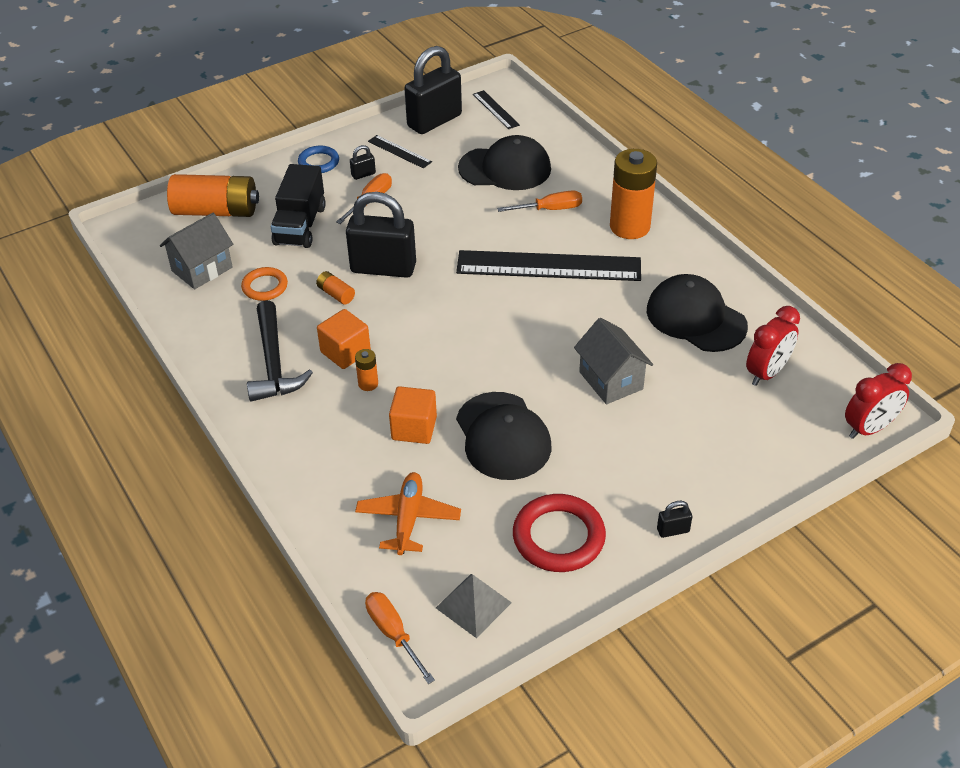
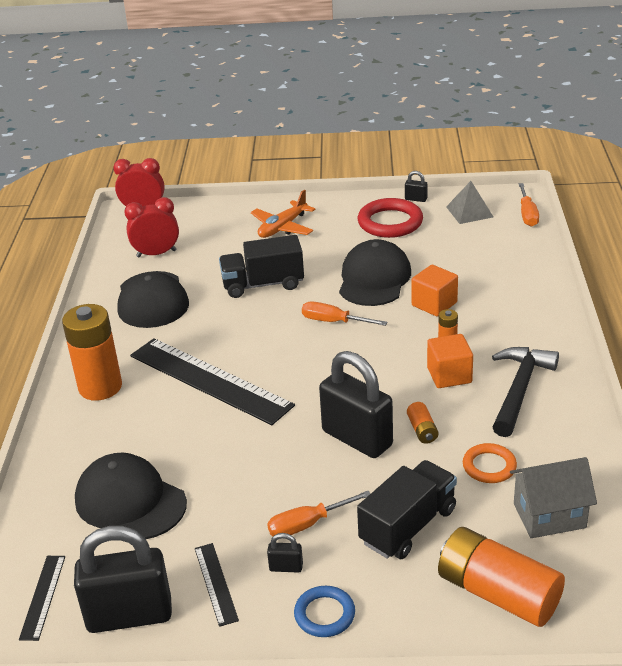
camera: 145 degrees left, 10 degrees down
orange plane [355,472,461,555] -> orange plane moved to [251,189,316,238]
orange screwdriver [497,190,582,212] -> orange screwdriver moved to [302,301,388,326]
grey house [574,318,653,404] -> black truck [219,235,304,298]
black padlock [657,501,692,538] -> black padlock moved to [405,171,427,202]

